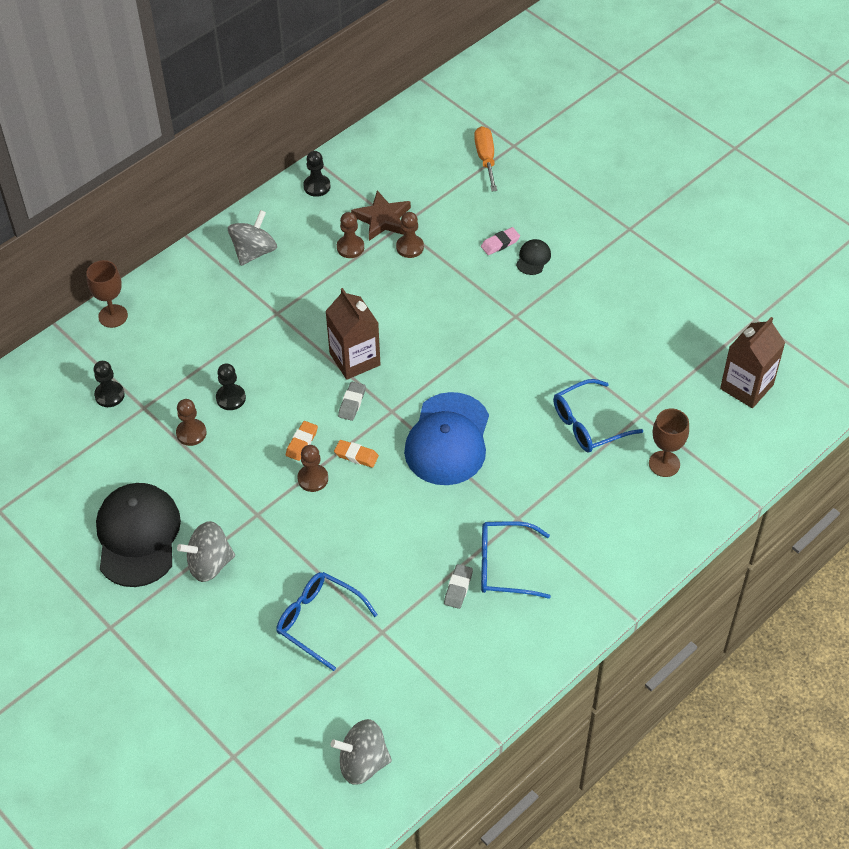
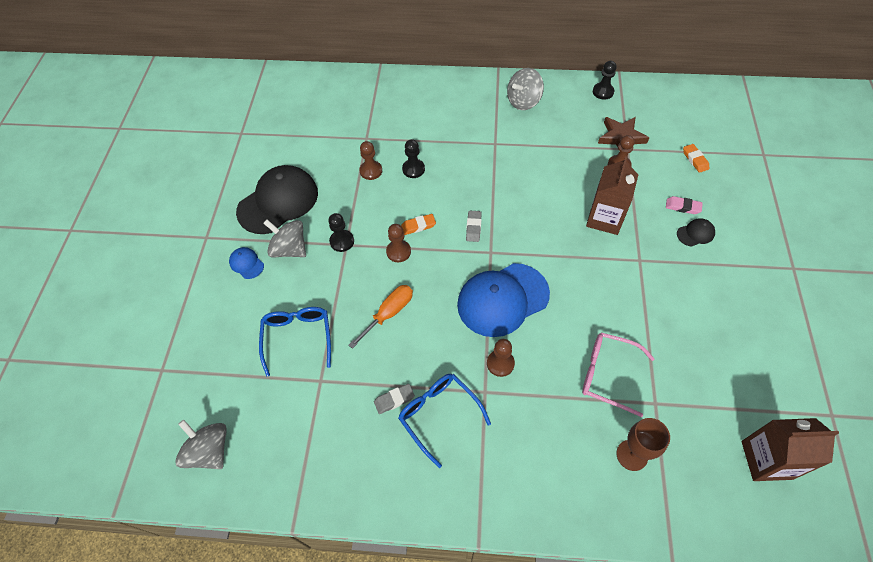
camera: 50 degrees right, 5 degrees up
brown goblet [86,260,128,328] -> none
black pawn [94,361,125,407] -> black pawn moved to [329,213,354,252]
grey spinning top [228,210,277,266] -> grey spinning top turned 150 degrees clockwise [507,68,544,110]
brown carton [325,288,381,380] -> brown carton moved to [586,156,638,235]
orange eraser [334,440,379,468] -> orange eraser moved to [683,144,709,173]
brown pawn [337,212,364,258] -> brown pawn moved to [487,339,515,377]
grey eraser [338,382,366,421] -> grey eraser turned 60 degrees counterclockwise [466,211,482,242]
orange screwdriver [474,126,497,191] -> orange screwdriver moved to [349,285,413,349]
blue glasses [553,379,643,452] -> pink glasses [582,333,655,417]
none -> blue cap [229,247,264,279]

